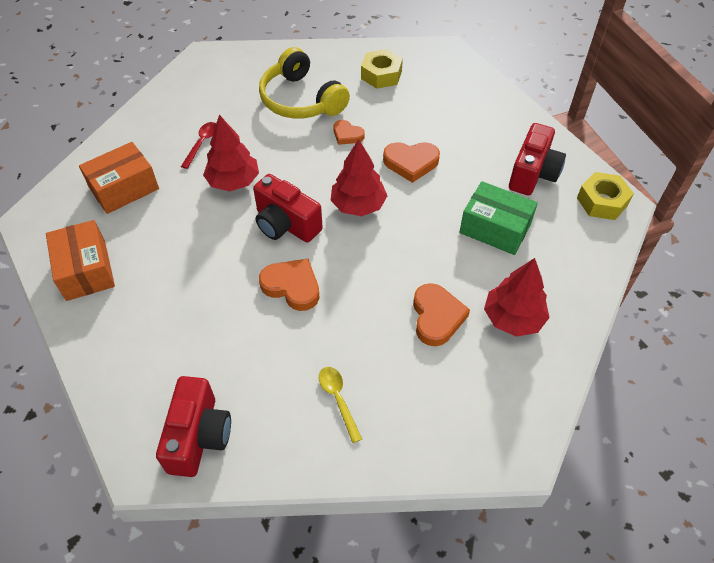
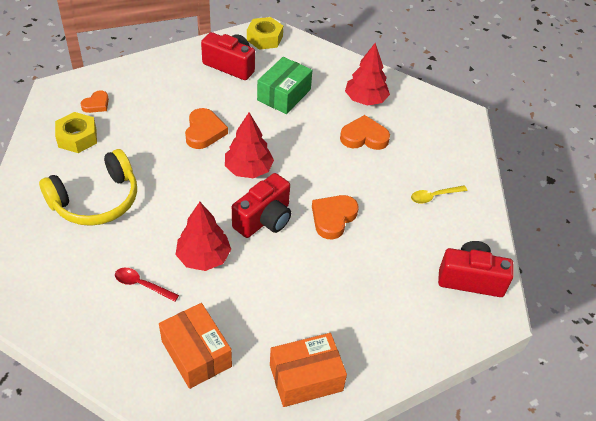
camera: 90 degrees left, 5 degrees down
orange heart [333,120,365,145] -> orange heart moved to [80,90,109,113]

